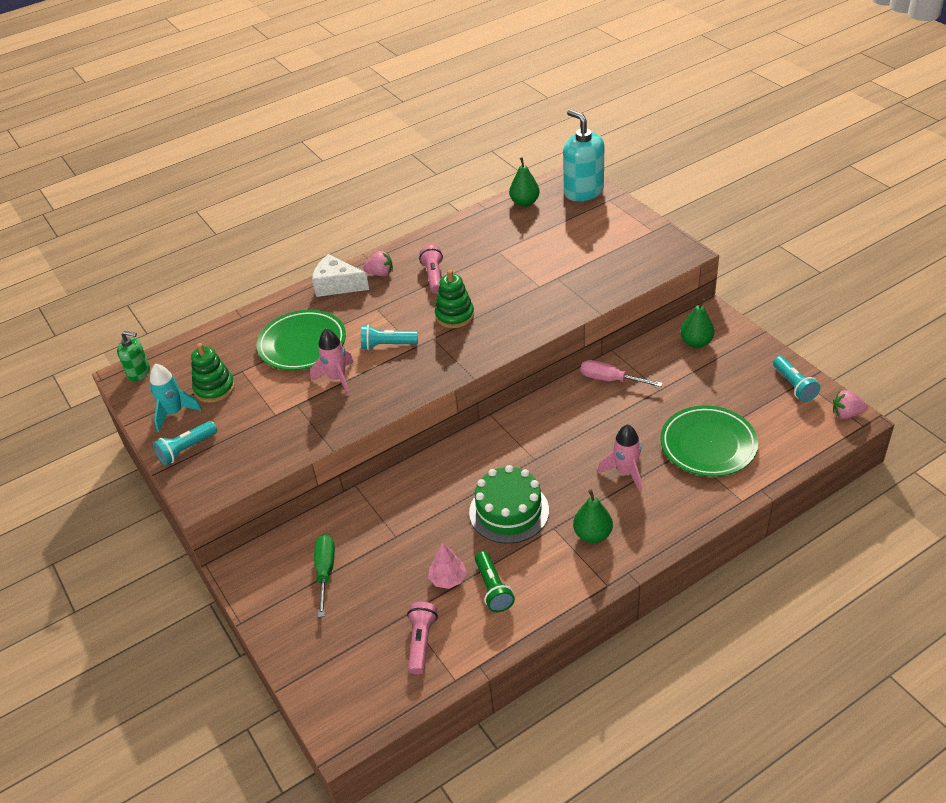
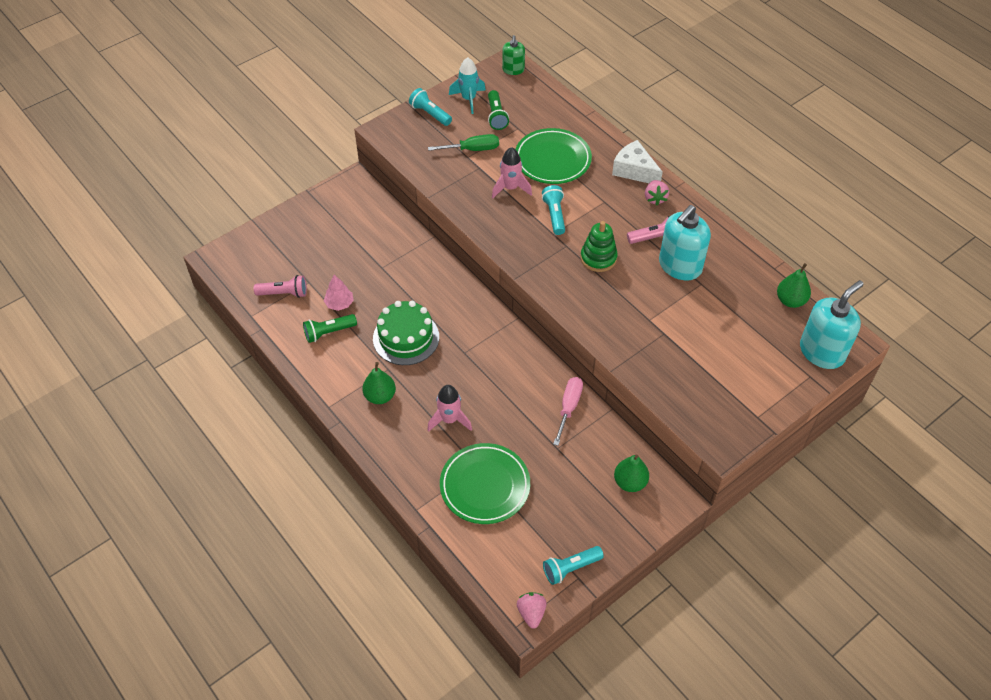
camera: 80 degrees right, 10 degrees up
green stacking toy [191,343,235,403] -> green flashlight [488,90,509,130]
white cheese [312,254,369,297] -> white cheese turned 60 degrees counterclockwise [612,140,663,183]
green screwdriver [314,534,335,617] -> green screwdriver moved to [428,134,499,151]
none -> turquoise soap dispenser [659,205,711,280]

